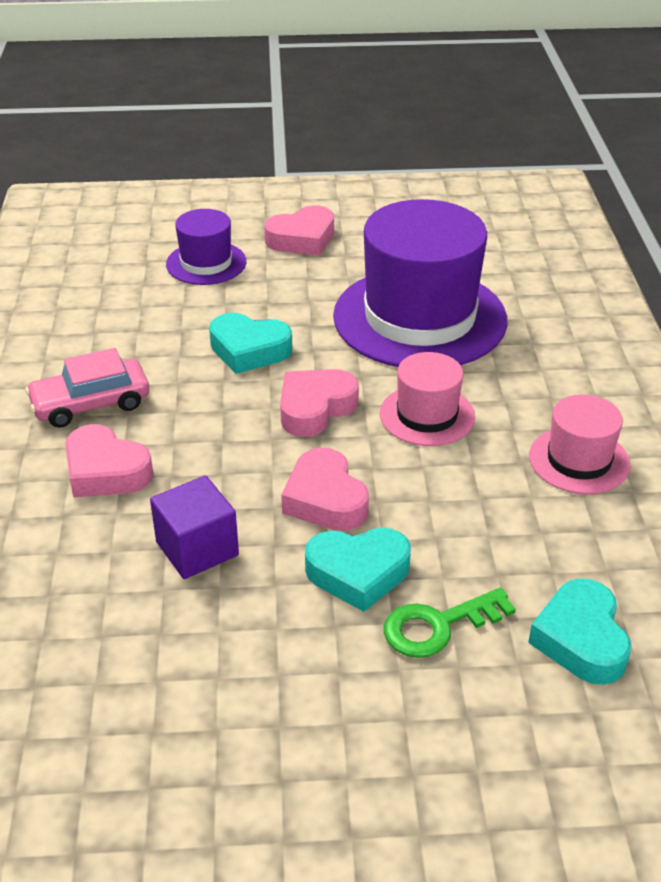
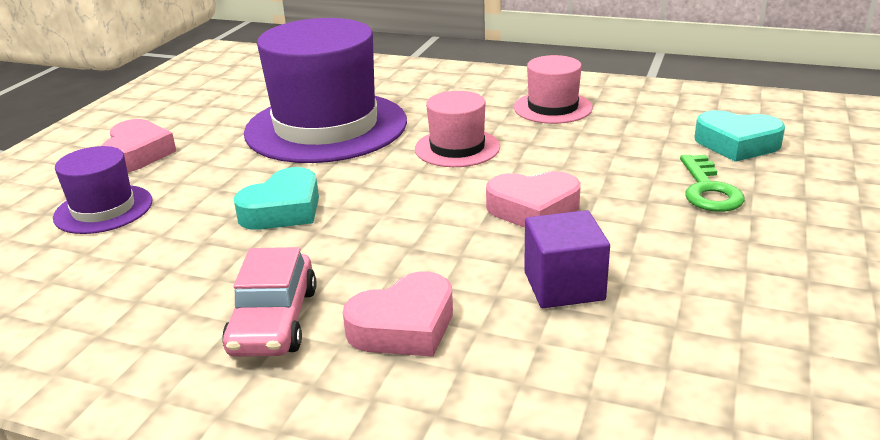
camera: 65 degrees left, 10 degrees down
pink heart [280,369,359,437] -> none
turquoise heart [305,528,411,612] -> none

